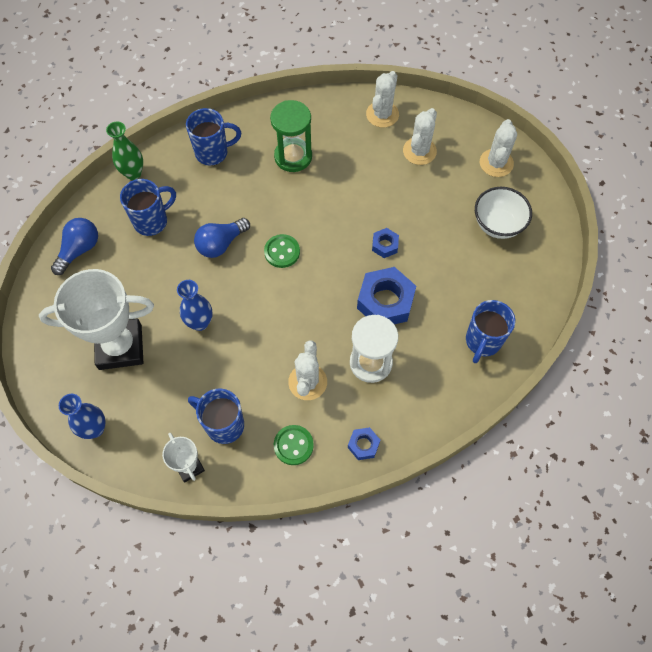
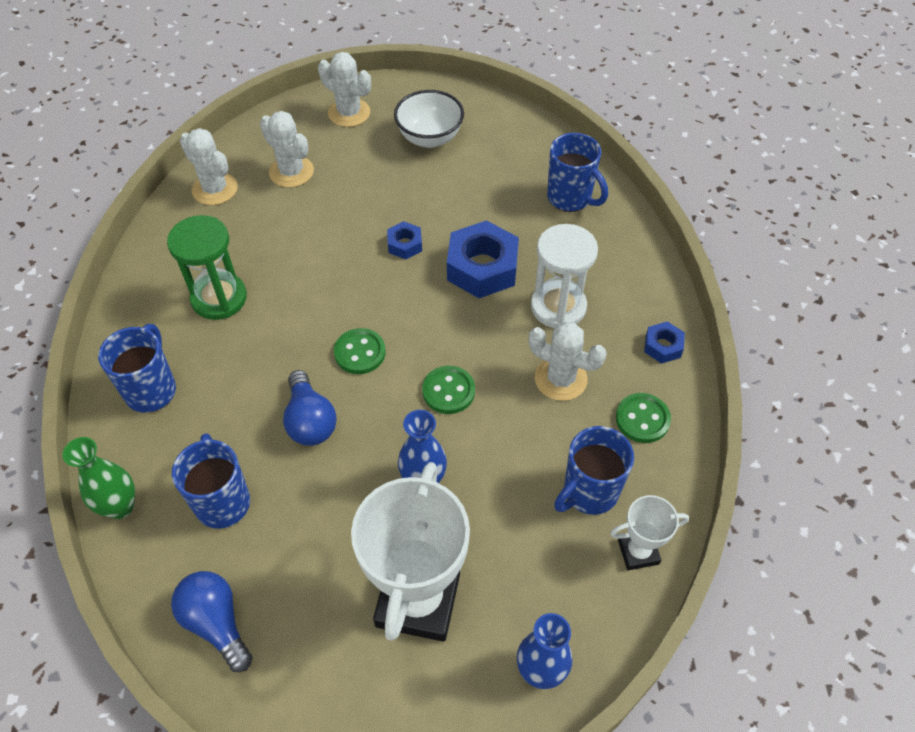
camera: 70 degrees left, 10 degrees down
none -> green button [422,366,475,414]

